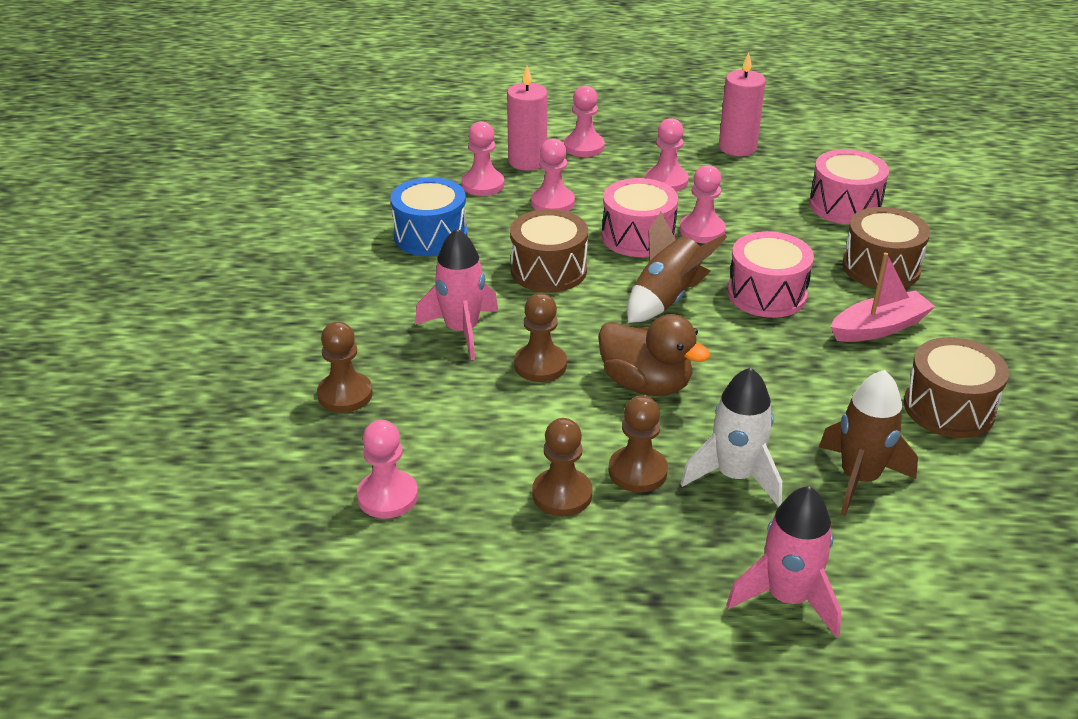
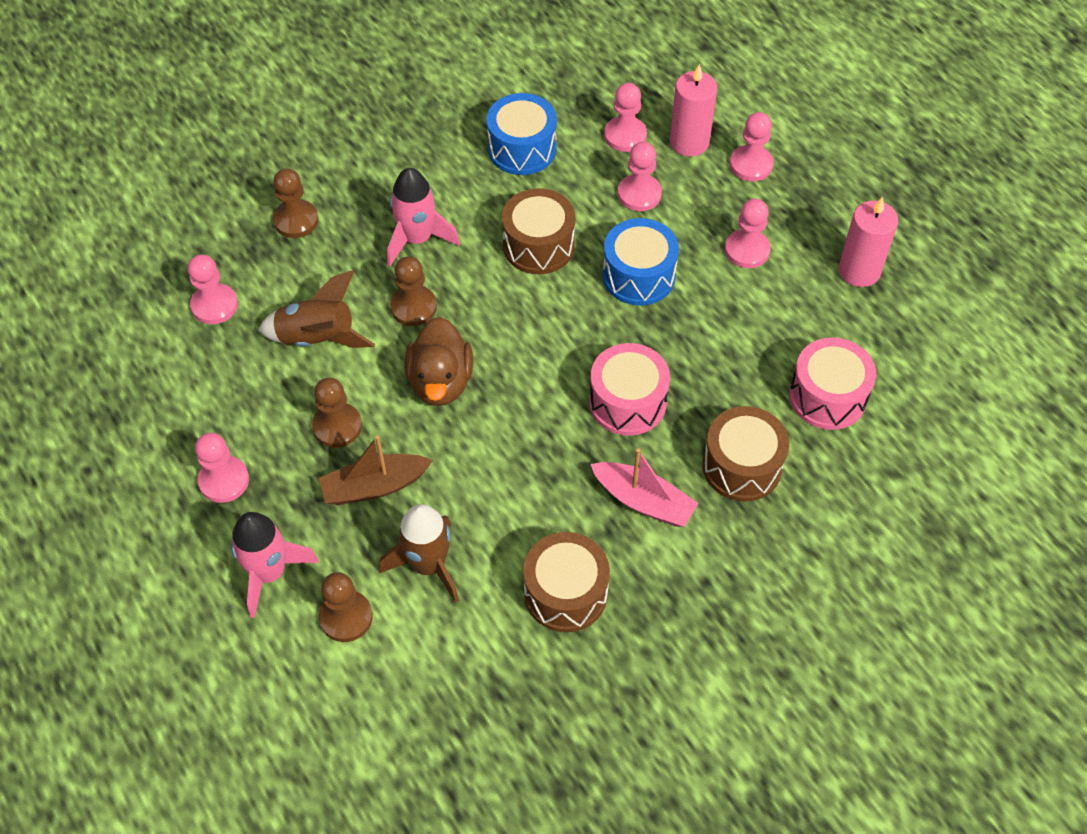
camera: 55 degrees right, 20 degrees up
brown pawn [532,418,593,516] -> brown pawn moved to [319,572,373,642]
pink drum [602,178,678,257] -> blue drum [603,218,679,305]
brown rocket [627,212,727,323] -> brown rocket moved to [258,270,375,348]
pink pawn [679,165,726,243] -> pink pawn moved to [195,433,249,503]
white rocket [680,367,782,507] -> brown boat [319,435,433,505]

